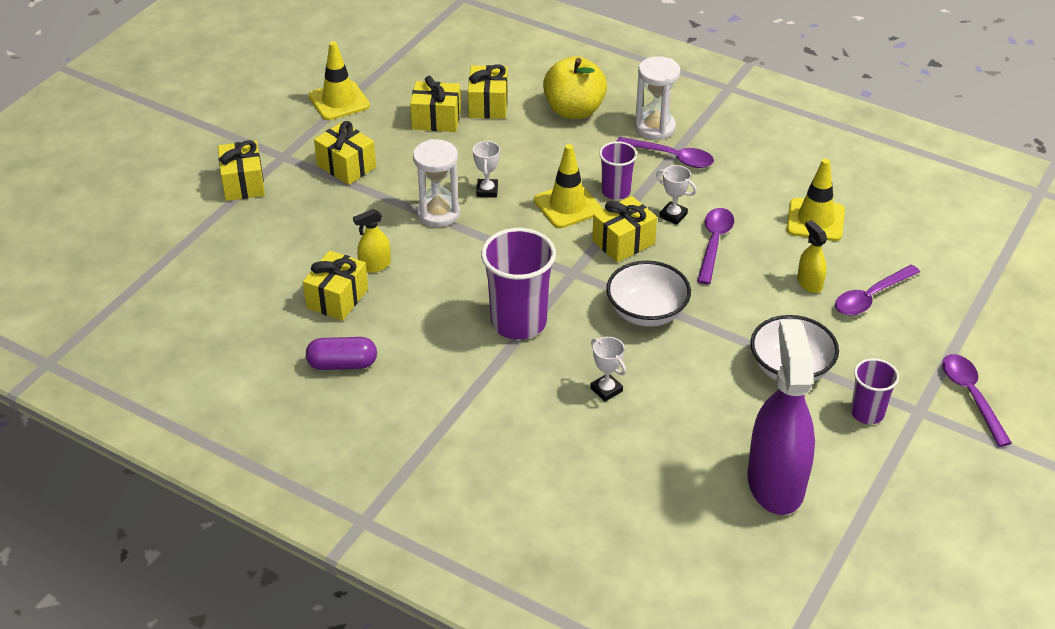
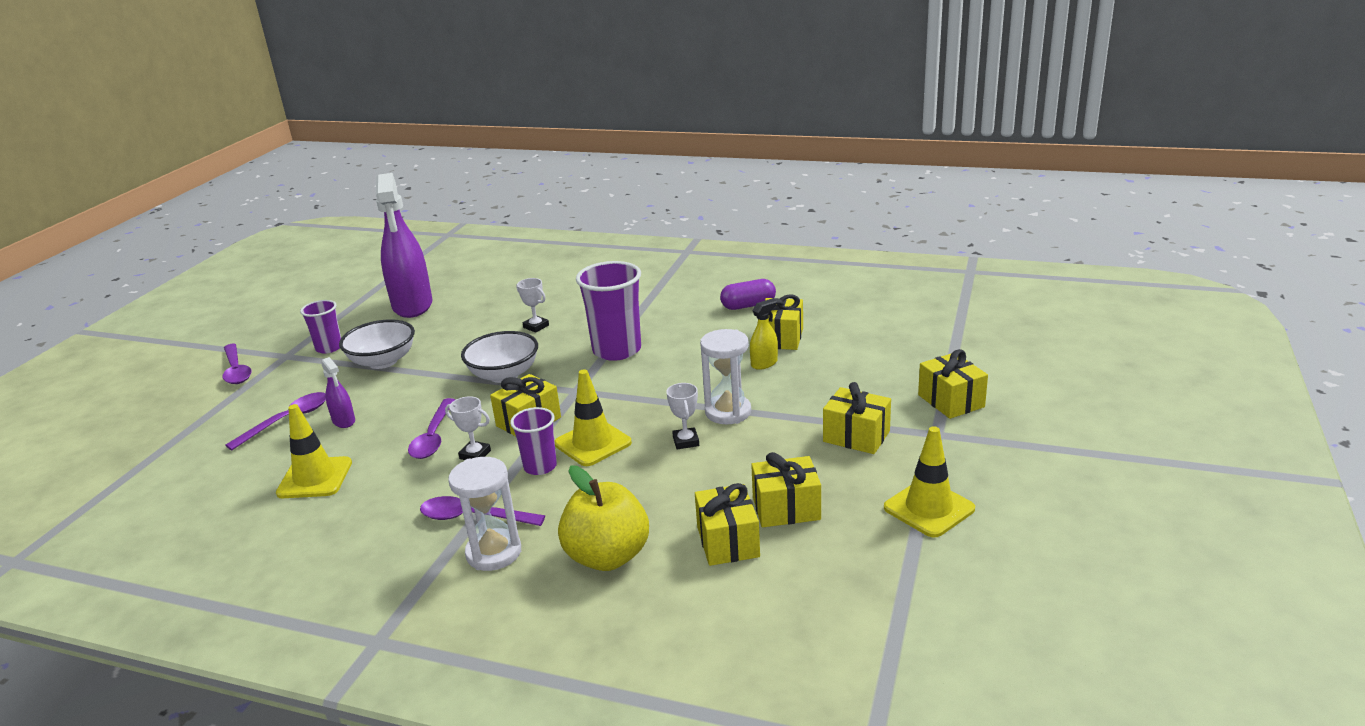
camera: 170 degrees right, 15 degrees down
yellow spray bottle [797,220,827,293] -> purple spray bottle [321,357,355,428]

